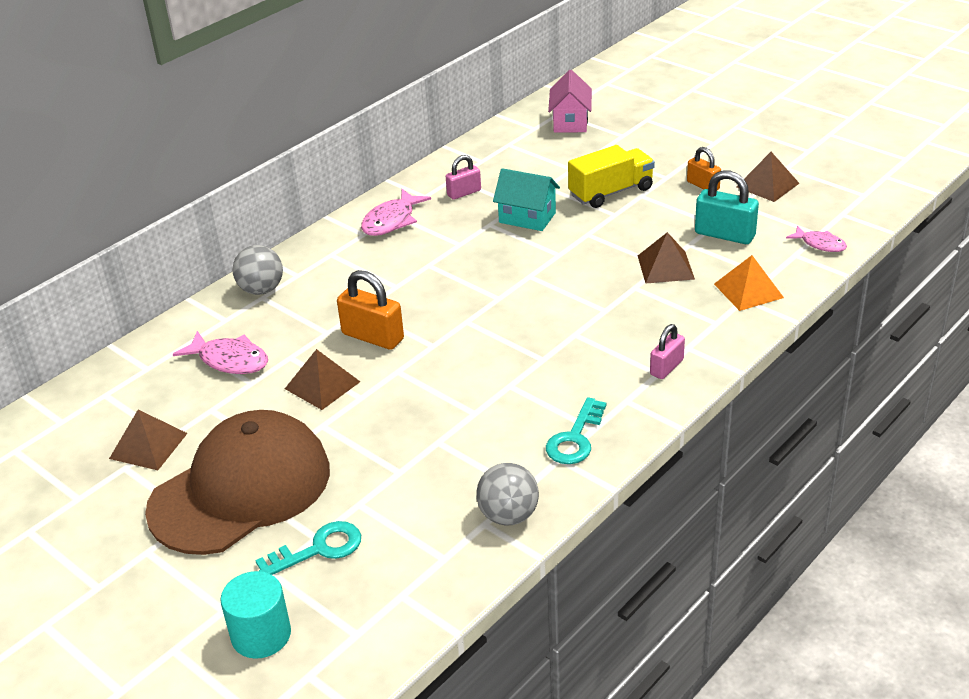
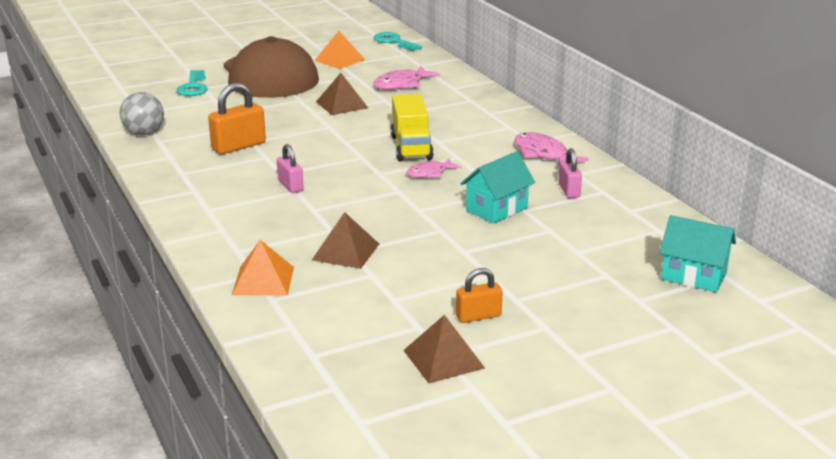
camera: 110 degrees right, 10 degrees down
brown pyramid [109,410,188,470] -> orange pyramid [314,31,365,69]
turquoise cylinder [220,571,291,659] -> none
grey ball [232,245,283,295] -> none
orange padlock [337,270,404,350] -> orange padlock moved to [208,83,266,154]
turquoise key [546,397,607,464] -> turquoise key moved to [374,32,422,51]
pink house [548,70,592,133] -> turquoise house [659,215,736,292]
yellow truck [568,145,655,208] -> yellow truck moved to [390,94,434,161]
pink padlock [650,324,685,379] -> pink padlock moved to [277,144,304,193]
turquoise padlock [695,170,759,244] -> none
pink fish [786,226,847,252] -> pink fish moved to [407,158,461,178]

